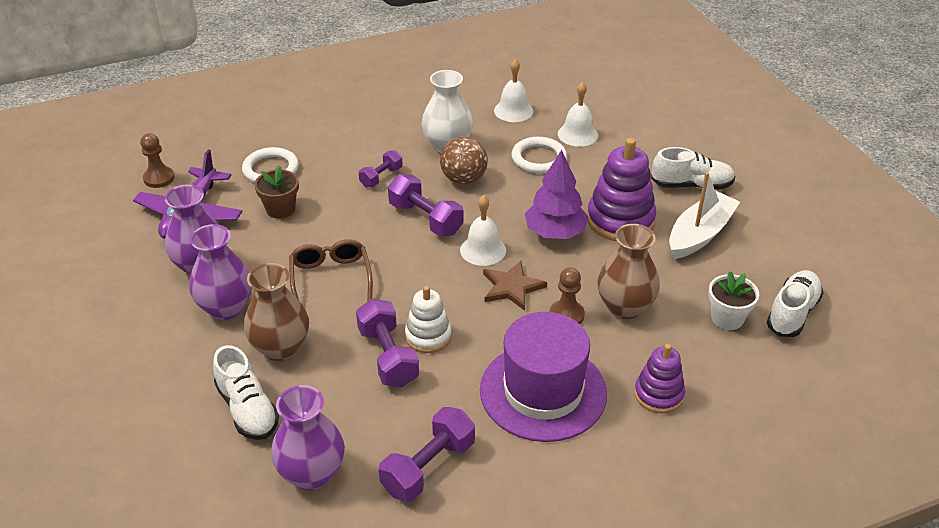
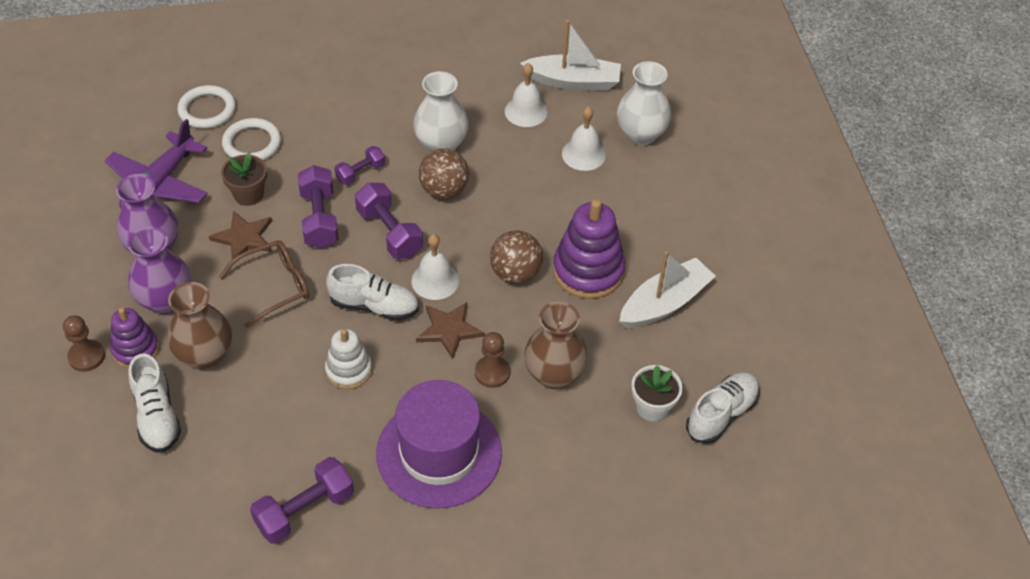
camera: 10 degrees right, 10 degrees up
brown pawn [140,133,175,188] -> brown pawn moved to [63,315,105,372]
purple vase [271,385,345,490] -> none
brown glasses [289,239,373,302] -> brown glasses turned 60 degrees clockwise [219,240,309,328]
purple dumbbell [356,299,419,387] -> purple dumbbell moved to [298,165,339,249]
white ring [511,137,567,174] -> white ring moved to [177,85,236,129]
purple tree [525,150,589,239] -> brown ball [490,230,543,284]
purple stacking toy [634,344,685,413] -> purple stacking toy moved to [110,308,159,368]
white shoe [651,147,736,189] -> white shoe moved to [326,264,419,321]
none -> brown star [209,211,272,259]
none -> white boat [520,20,621,91]
none -> white vase [617,61,671,145]

